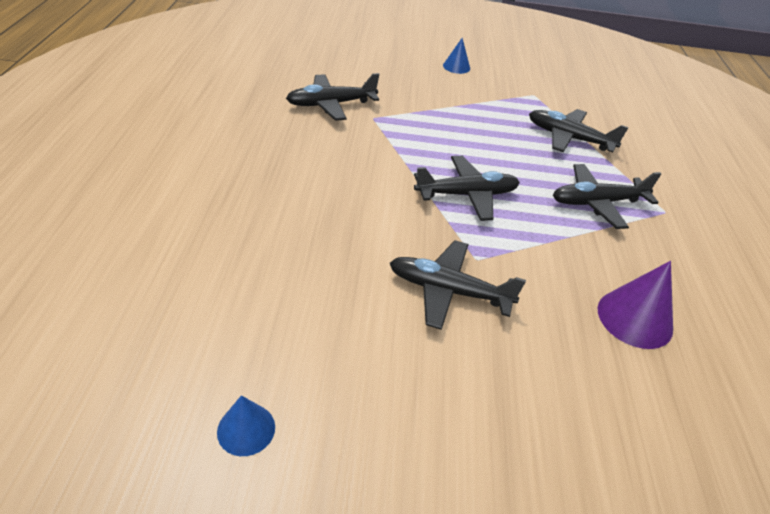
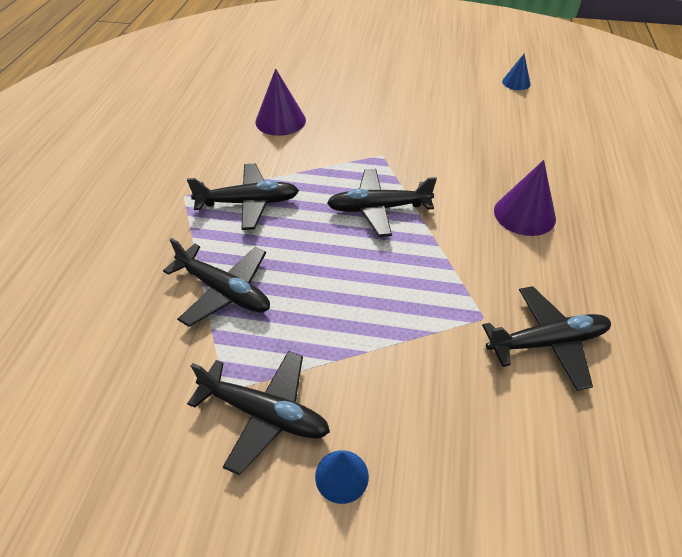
camera: 170 degrees left, 5 degrees up
black plane [390,240,526,330] -> black plane moved to [187,351,330,475]
none -> purple cone [494,160,556,236]

